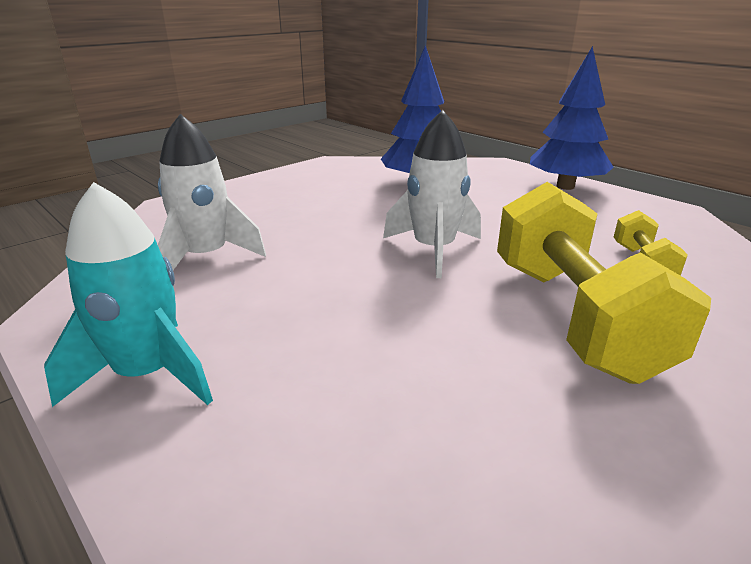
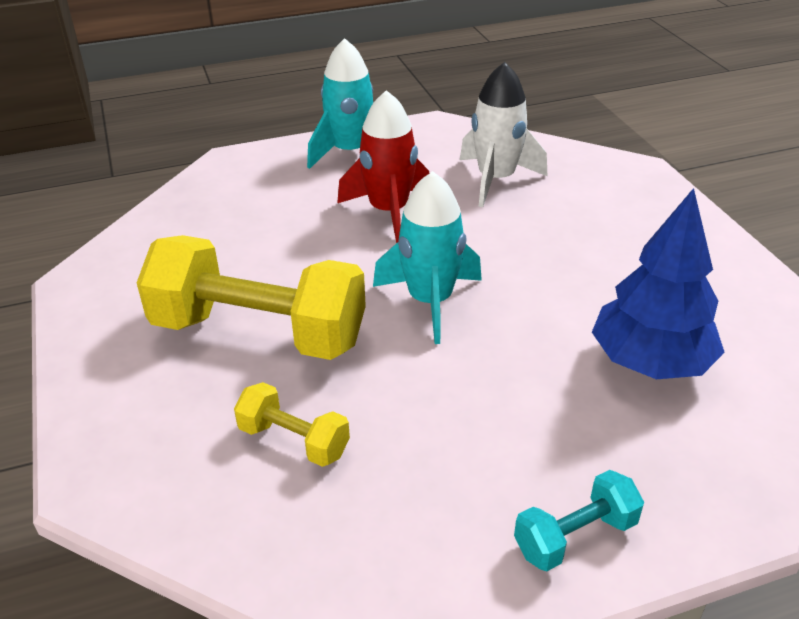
camera: 115 degrees right, 10 degrees up
white rocket [383,110,481,278] -> turquoise rocket [373,171,482,344]
blue tree [530,46,614,190] -> turquoise dumbbell [514,470,644,571]
none -> red rocket [337,90,429,243]

